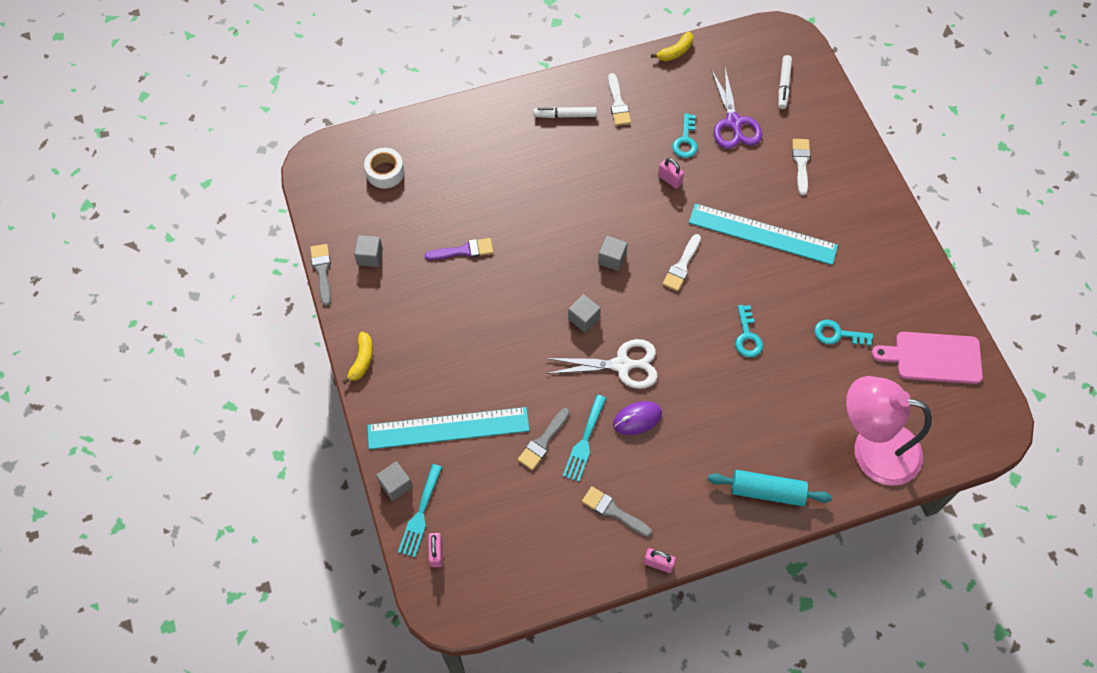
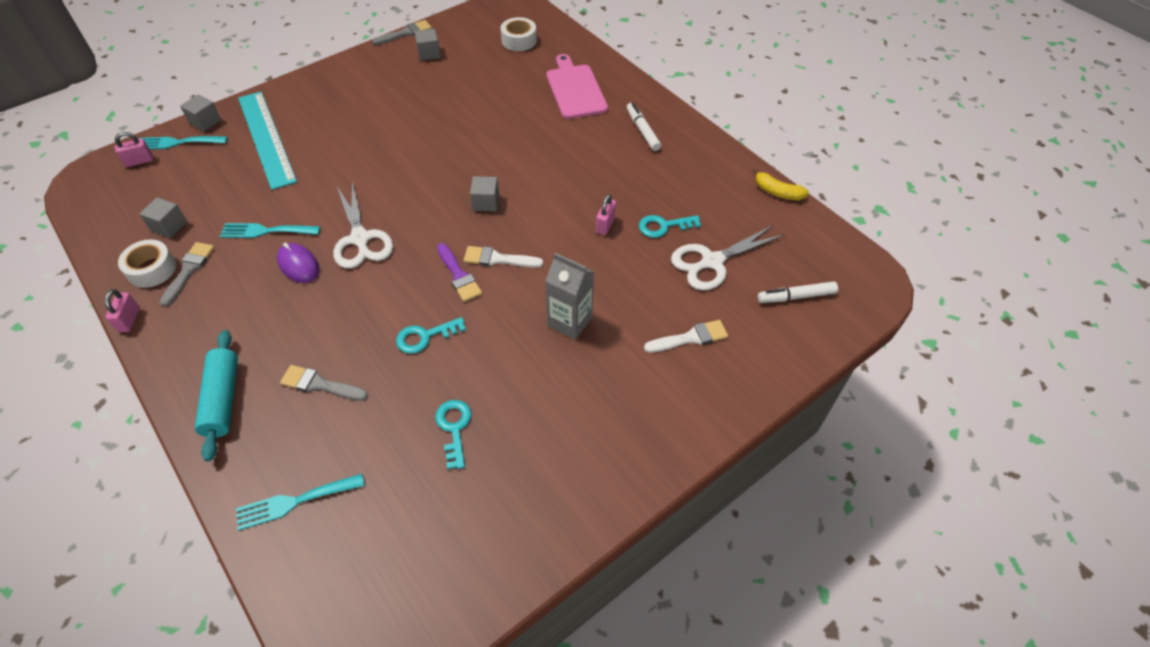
camera: 70 degrees right, 10 degrees down
yellow banana [342,332,373,384] -> none
purple brush [425,238,493,260] -> purple brush moved to [437,243,482,302]
grey brush [518,408,570,470] -> grey brush moved to [280,365,368,401]
grey cube [568,294,601,332] -> grey cube moved to [140,197,187,238]
white brush [608,73,631,126] -> none
turquoise ruler [689,204,838,265] -> grey carton [545,253,594,340]
purple scissors [711,68,762,149] -> white scissors [671,225,785,290]
pink lamp [846,376,932,486] -> turquoise fork [236,474,365,531]
pink cutting board [871,332,983,384] -> pink cutting board moved to [547,54,608,119]
none -> white tape [118,239,176,288]

